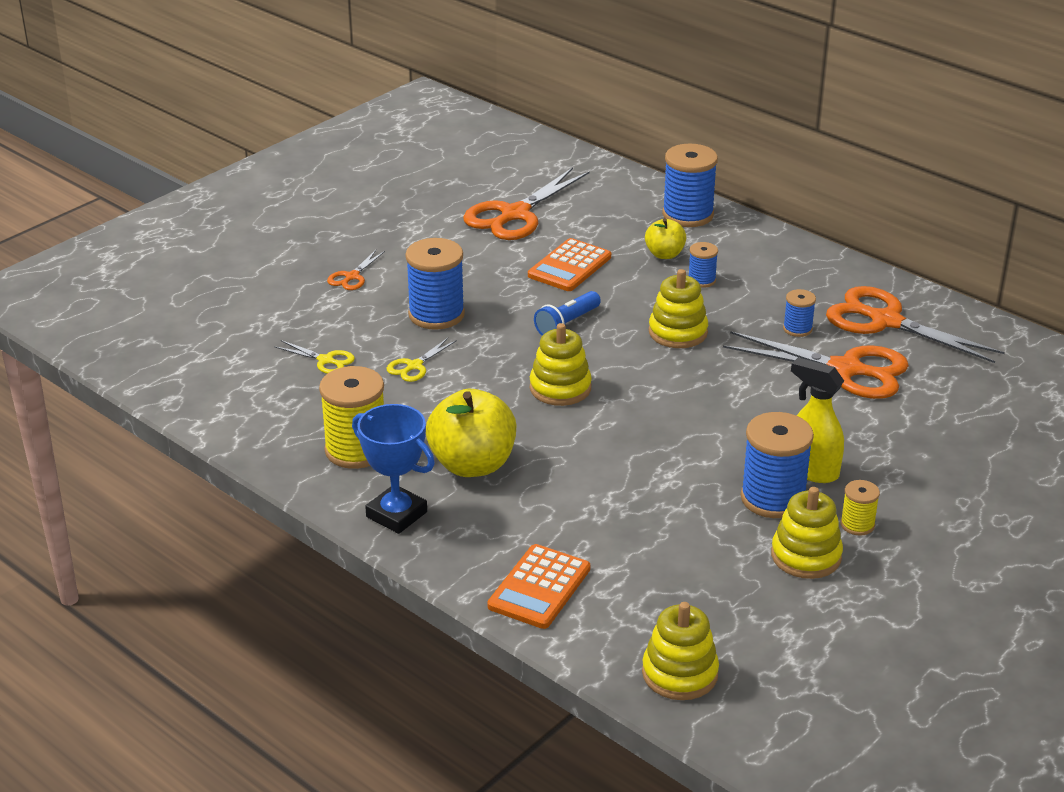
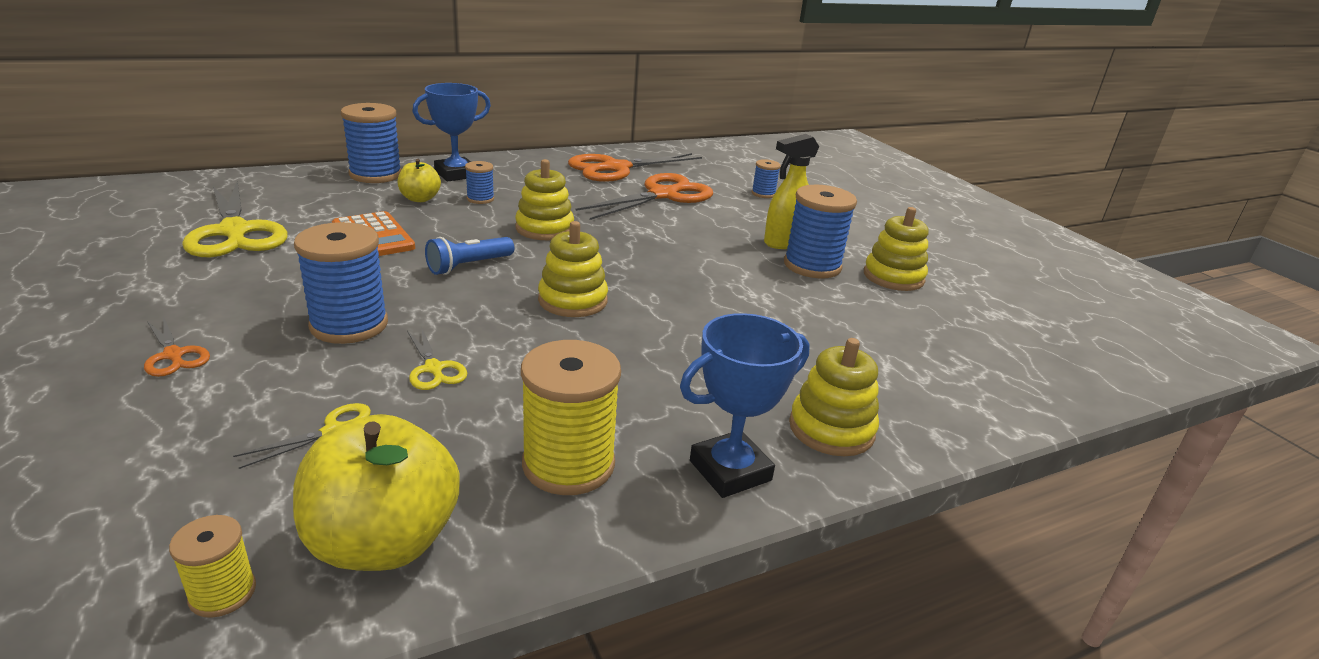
camera: 70 degrees left, 5 degrees down
yellow apple [426,389,516,477] -> yellow apple moved to [293,414,460,571]
orange scissors [463,168,589,240] -> yellow scissors [182,181,287,257]
orange calculator [488,544,590,629] -> none
blue flashlight [534,291,601,336] -> blue flashlight turned 75 degrees clockwise [425,237,514,275]
yellow stacking toy [642,602,719,700] -> yellow stacking toy moved to [789,338,879,456]
blue spool [783,289,816,337] -> blue spool moved to [752,159,781,198]
yellow spool [841,480,880,536] -> yellow spool moved to [169,515,256,618]
none -> blue trophy [412,83,491,181]

